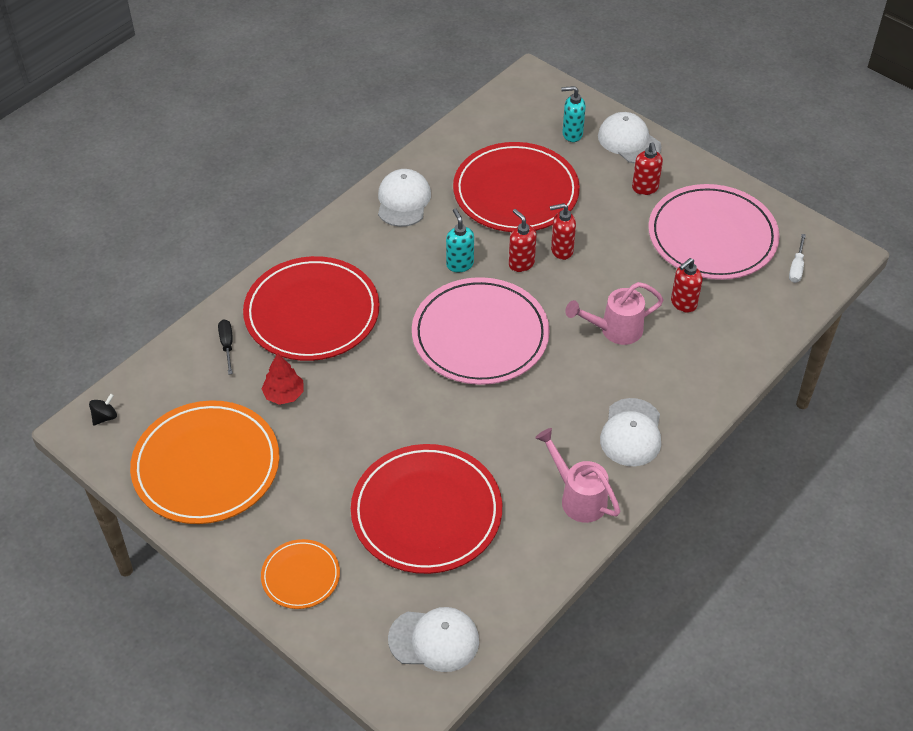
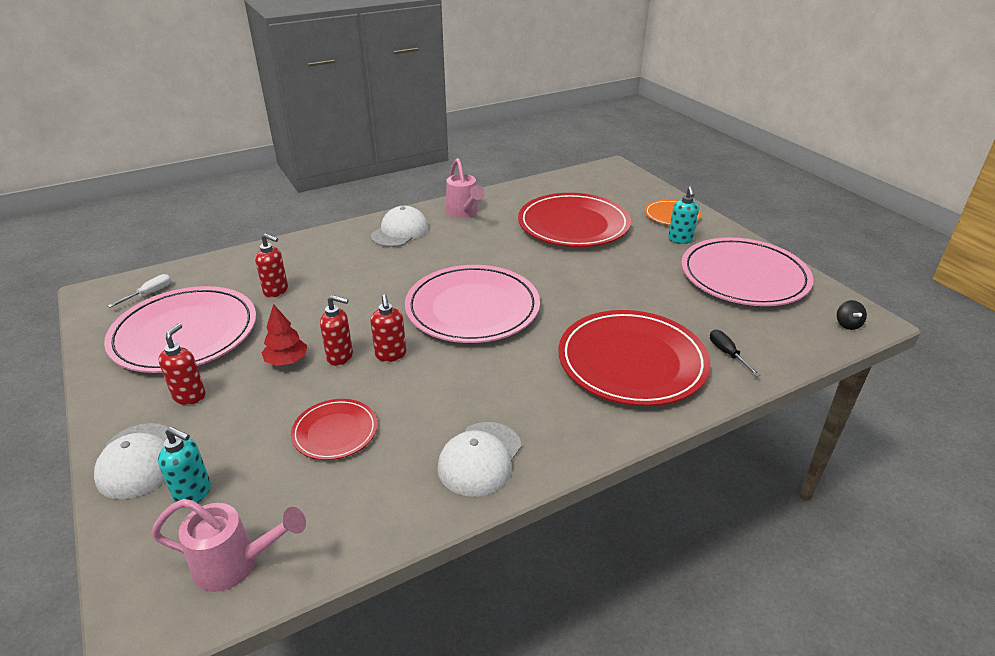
camera: 160 degrees left, 15 degrees down
black spinning top [89,394,117,426] -> black spinning top turned 60 degrees counterclockwise [837,300,867,330]
orange plate [130,400,279,524] -> pink plate [681,237,814,306]
black screwdriver [218,319,233,375] -> black screwdriver turned 150 degrees clockwise [710,330,760,377]
red tree [261,353,304,405] -> red tree moved to [262,304,307,366]
white cap [388,607,479,672] -> none
turquoise soap dispenser [446,208,474,272] -> turquoise soap dispenser moved to [668,186,699,244]
red plate [453,142,580,232] -> red plate [291,399,377,460], size x0.50
pink watering can [565,282,664,345] -> pink watering can moved to [151,499,306,592]
red soap dispenser [671,258,703,313] -> red soap dispenser turned 45 degrees clockwise [255,233,288,298]

